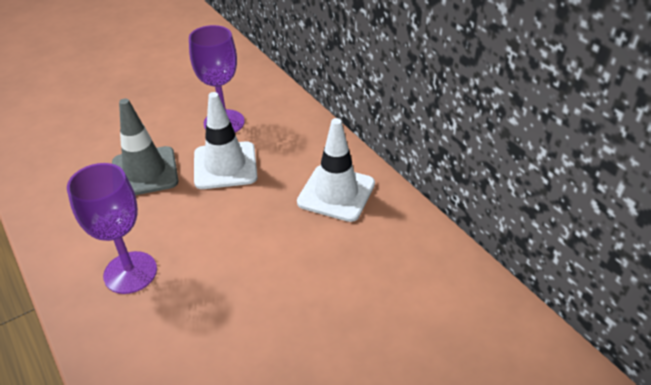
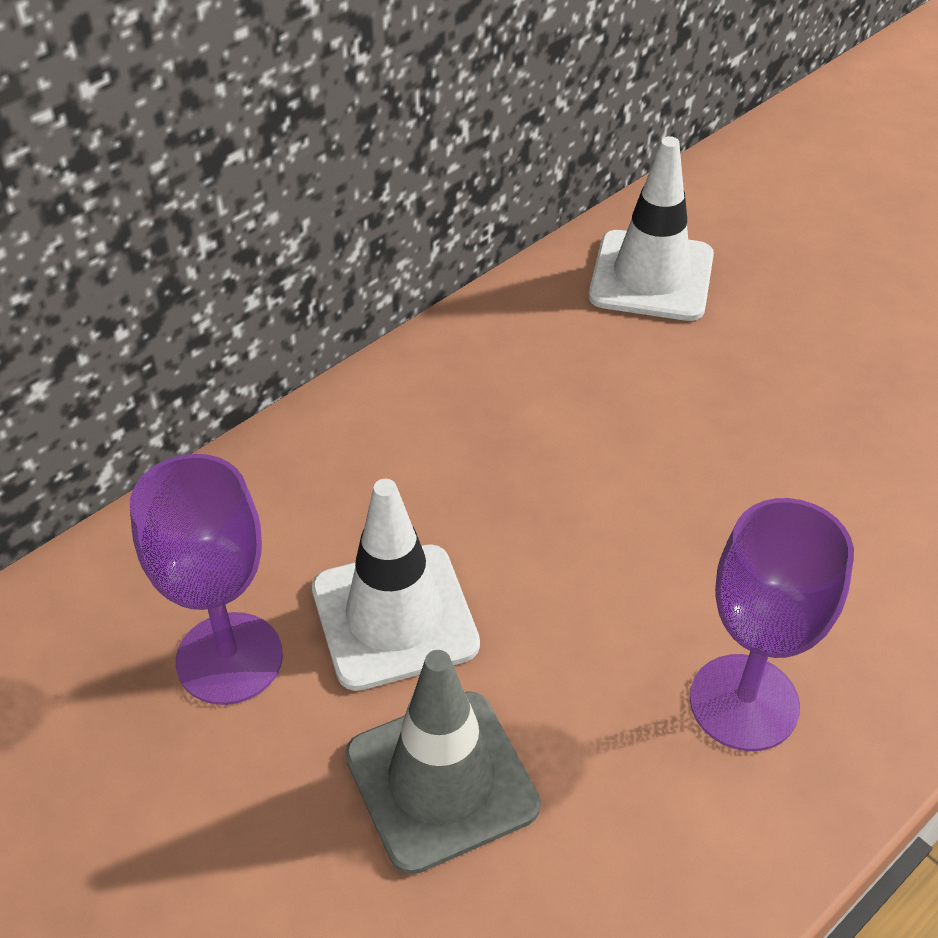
camera: 100 degrees left, 5 degrees up
white traffic cone [297,118,375,222] -> white traffic cone moved to [589,136,714,321]

